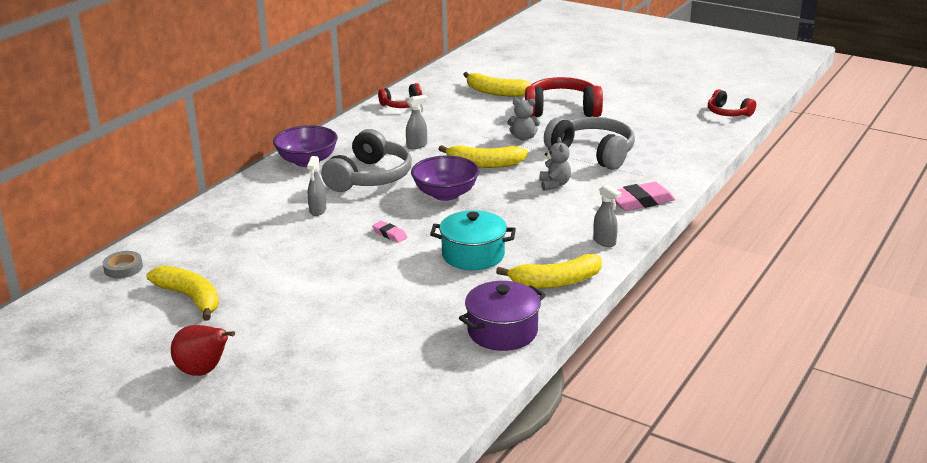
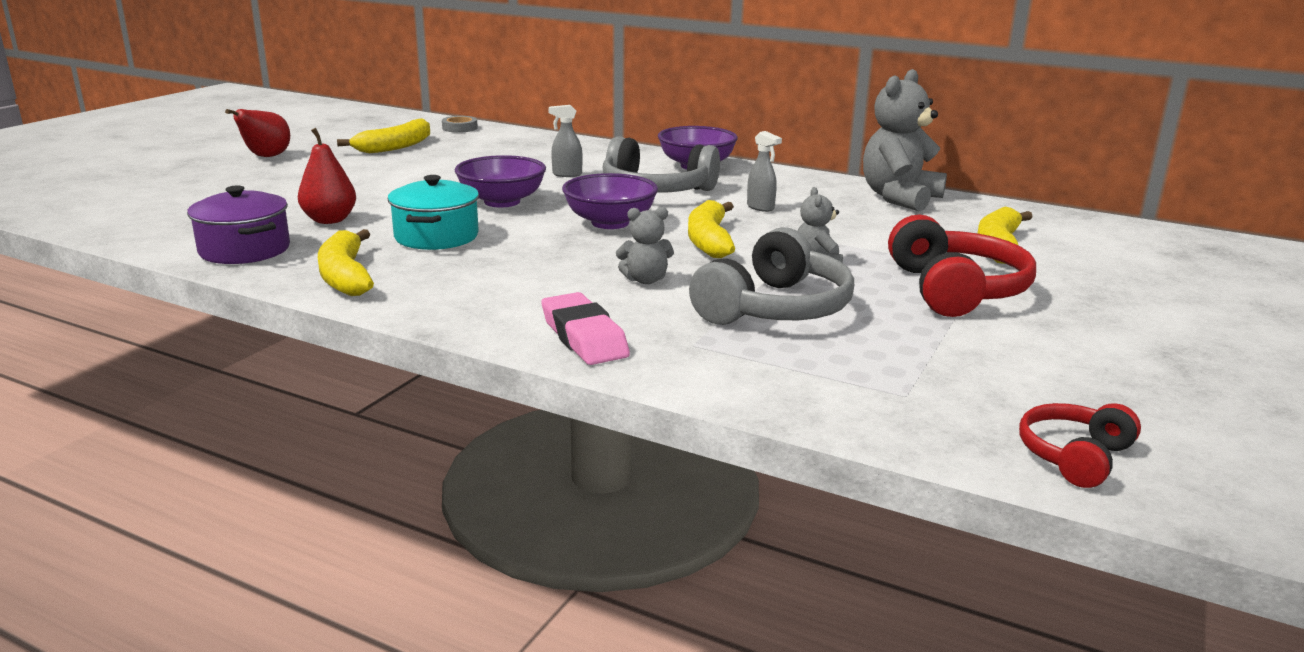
camera: 85 degrees right, 5 degrees down
pink eraser [372,221,408,243] -> purple bowl [455,155,546,208]
red headphones [378,83,423,108] -> grey teddy bear [863,69,947,211]
grey spray bottle [593,184,622,247] -> none
none -> red pear [298,128,356,224]

